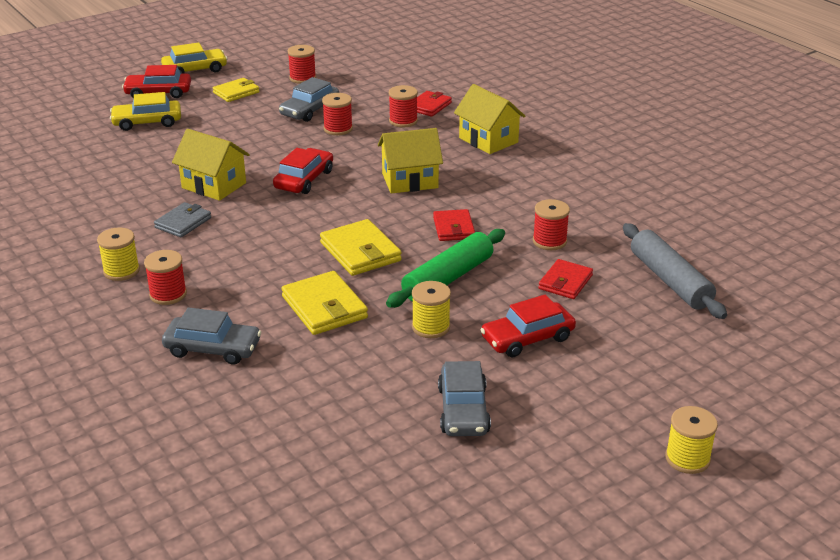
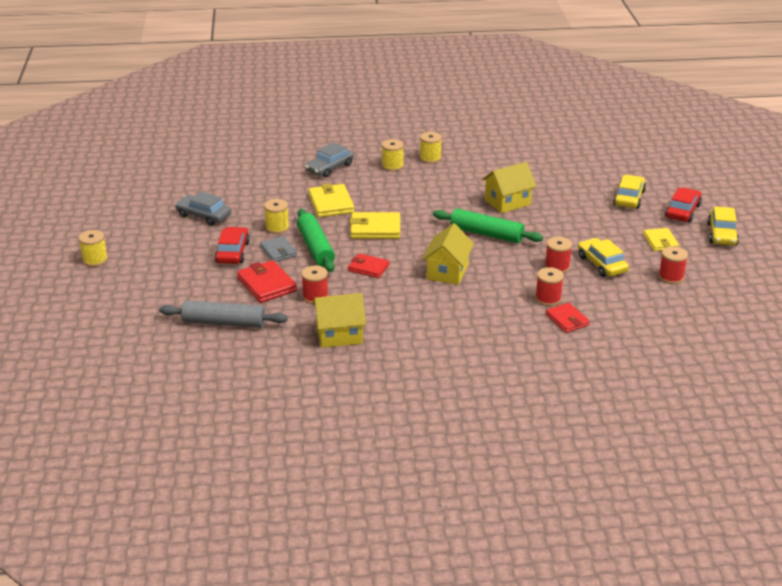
camera: 120 degrees right, 0 degrees up
red spool [144,250,187,305] -> yellow spool [382,139,404,171]
grey wallet [154,202,211,238] -> grey wallet moved to [260,236,297,262]
red car [273,148,333,194] -> green rolling pin [433,209,543,243]
grey car [279,77,339,122] -> yellow car [578,238,629,277]
yellow wallet [281,271,368,335] -> yellow wallet turned 75 degrees clockwise [309,183,354,217]
yellow house [454,84,525,154] -> yellow house moved to [313,293,366,348]
red wallet [538,259,593,299] -> red wallet [237,260,297,303], size x1.51

